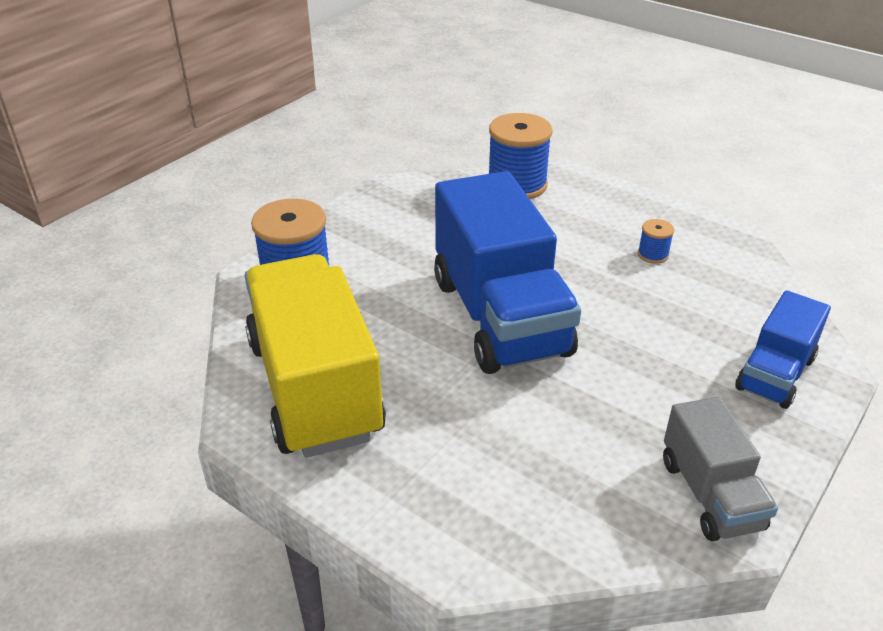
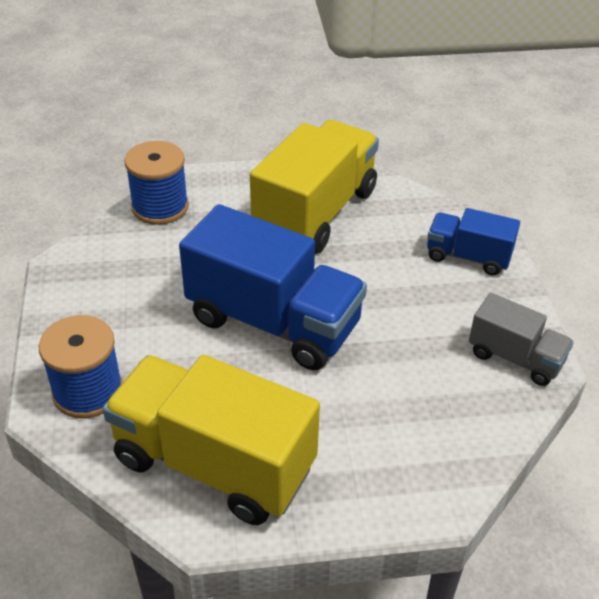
camera: 45 degrees left, 5 degrees up
blue spool [638,219,674,264] -> yellow truck [250,120,379,253]
blue truck [735,290,831,409] -> blue truck turned 120 degrees clockwise [427,208,520,276]

